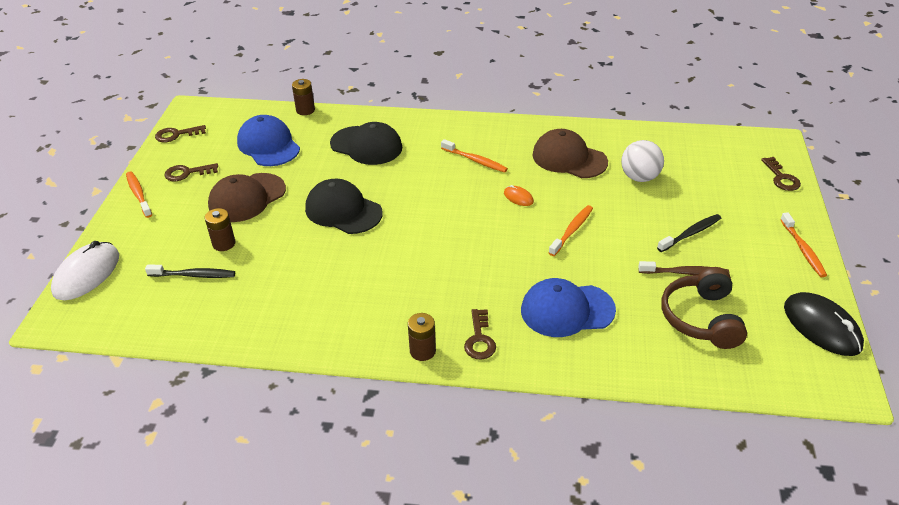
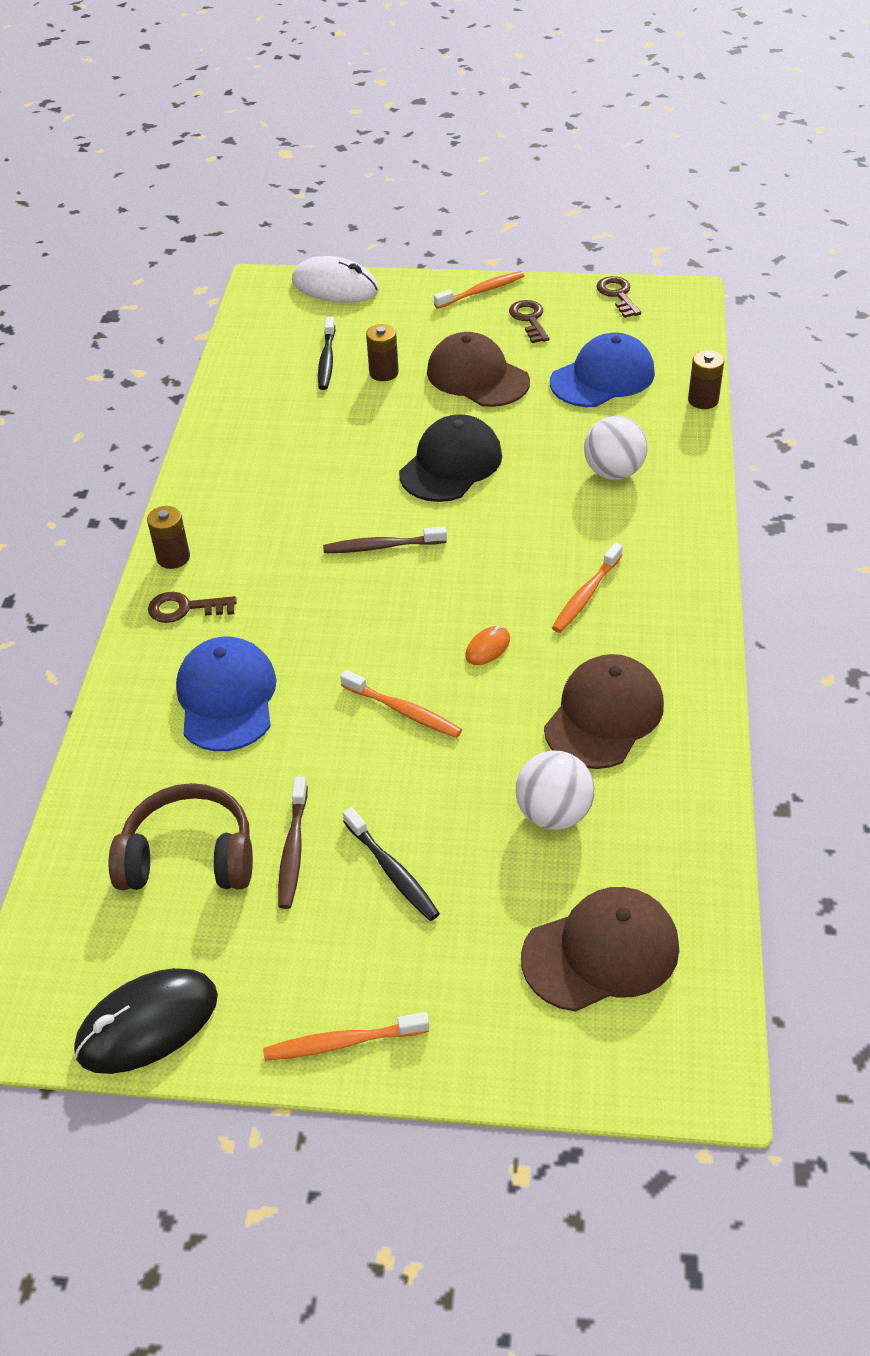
camera: 90 degrees right, 5 degrees up
black cap [330,122,402,165] -> white ball [584,416,647,480]
brown key [761,157,801,191] -> none
none -> brown toothbrush [323,526,447,553]
none -> brown cap [521,887,679,1012]

